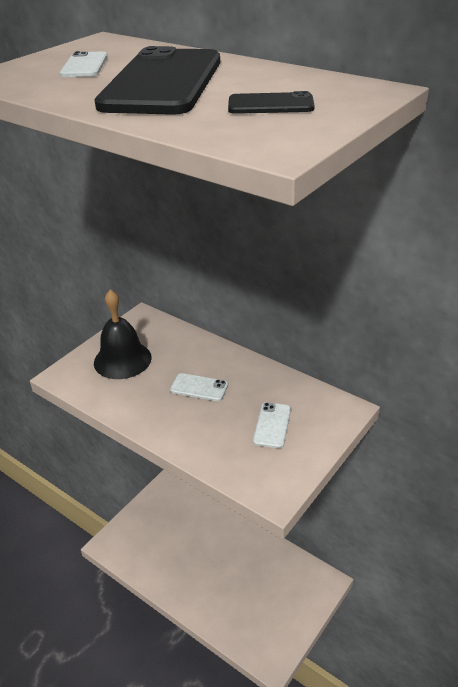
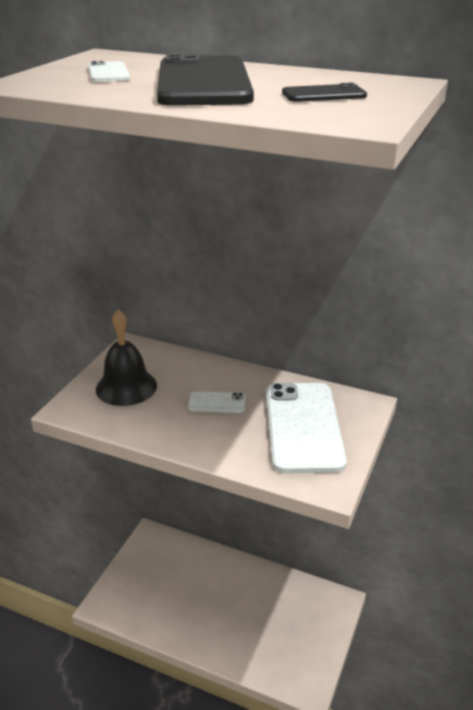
camera: 15 degrees left, 5 degrees down
white phone [253,402,291,448] -> white phone [266,383,347,473], size x2.26

